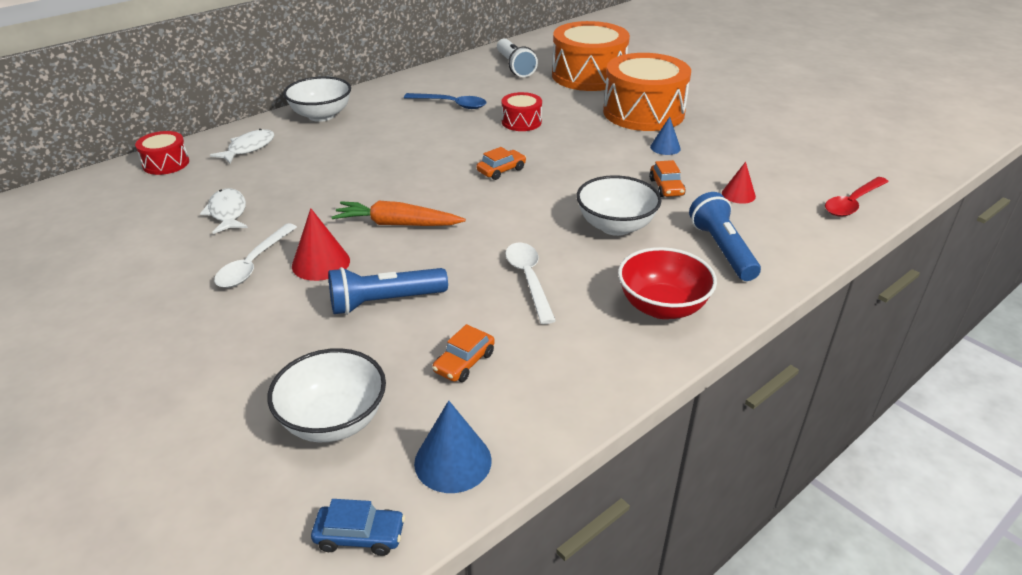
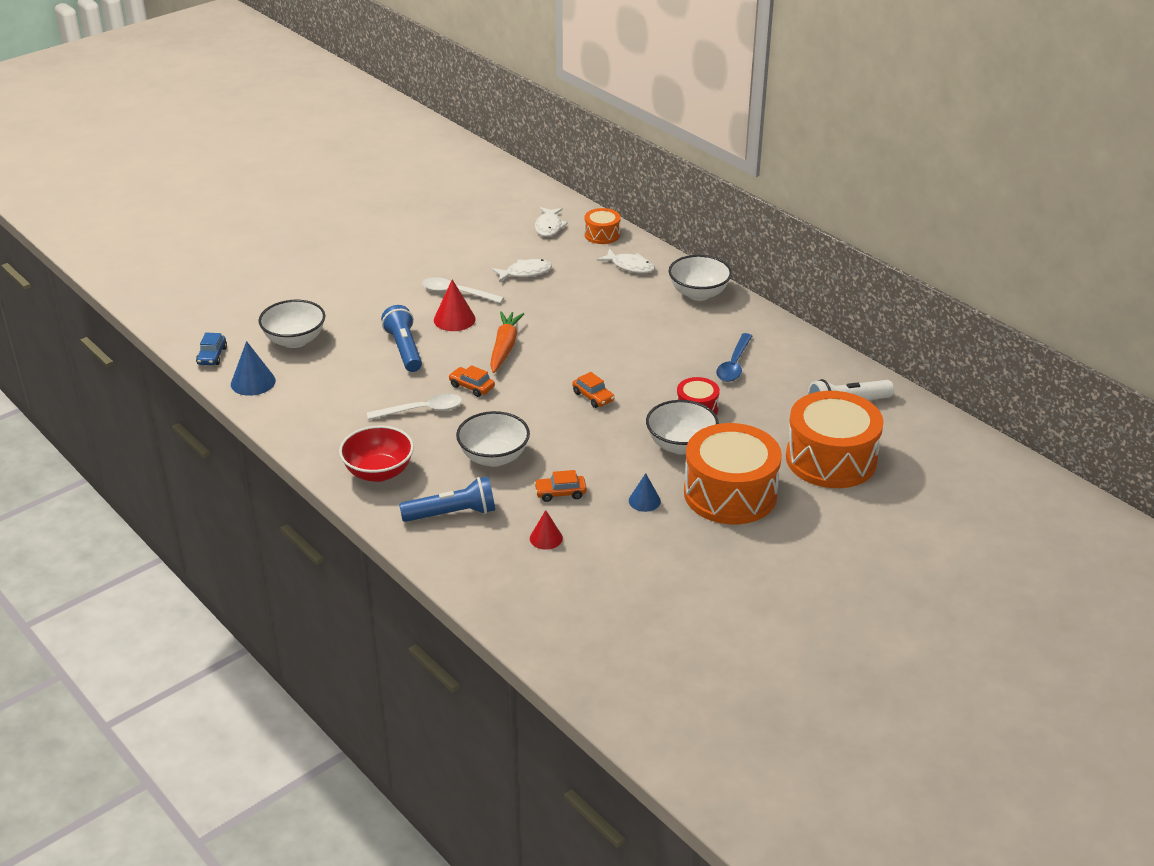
camera: 90 degrees right, 0 degrees up
red drum [135,131,189,175] -> orange drum [584,208,621,244]
orange car [432,324,495,382] -> orange car moved to [448,365,495,397]
red spoon [825,177,889,217] -> none
none -> white fish [535,207,568,237]
none -> white bowl [646,400,719,454]

